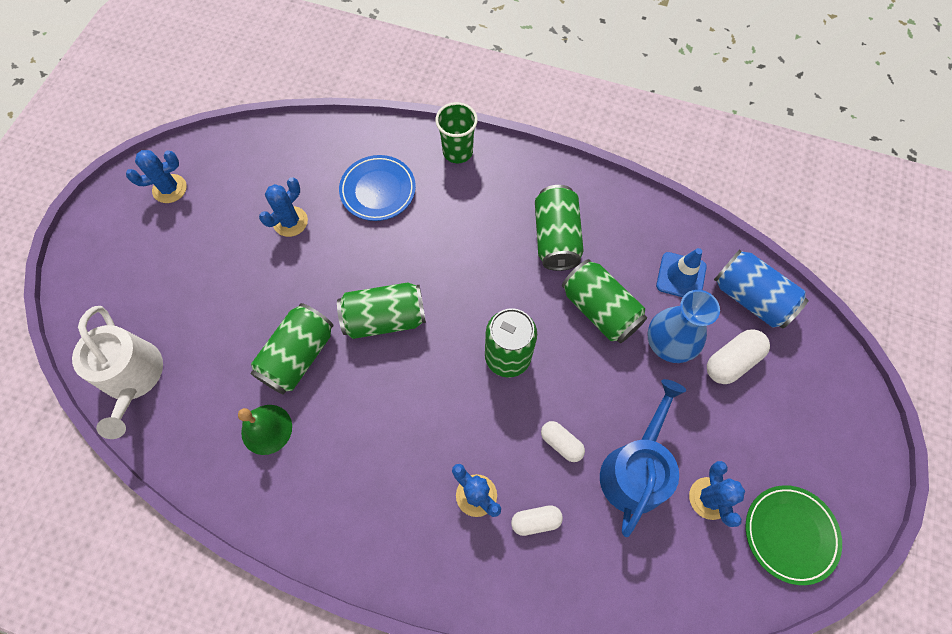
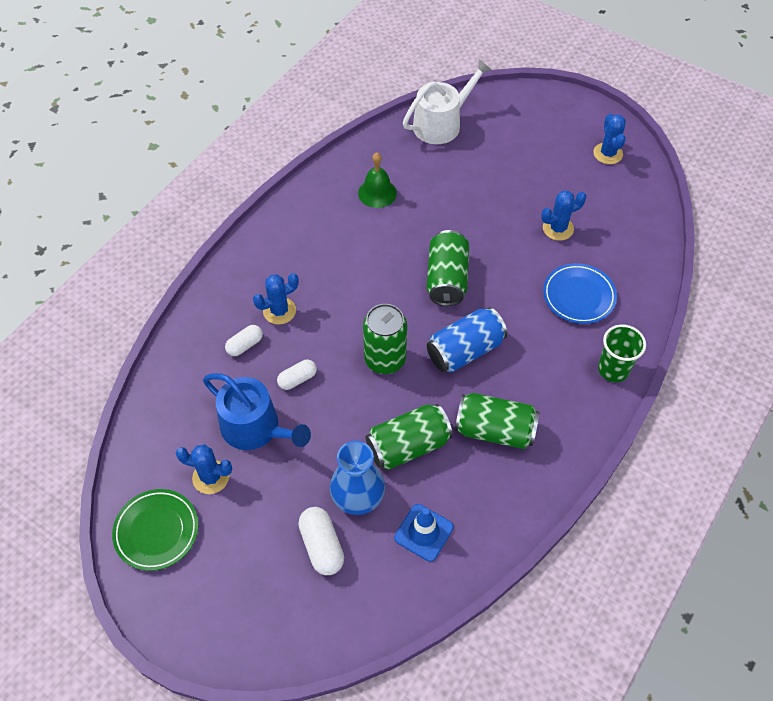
camera: 105 degrees right, 10 degrees down
white watering can [72,306,163,439] -> white watering can turned 150 degrees clockwise [403,59,492,144]
green can [251,303,333,395] -> none
blue cactus [259,177,308,237] -> blue cactus turned 75 degrees counterclockwise [541,191,586,241]
white capsule [511,505,563,536] -> white capsule turned 45 degrees clockwise [225,325,263,356]
blue can [714,249,809,328] -> blue can moved to [427,307,507,373]

